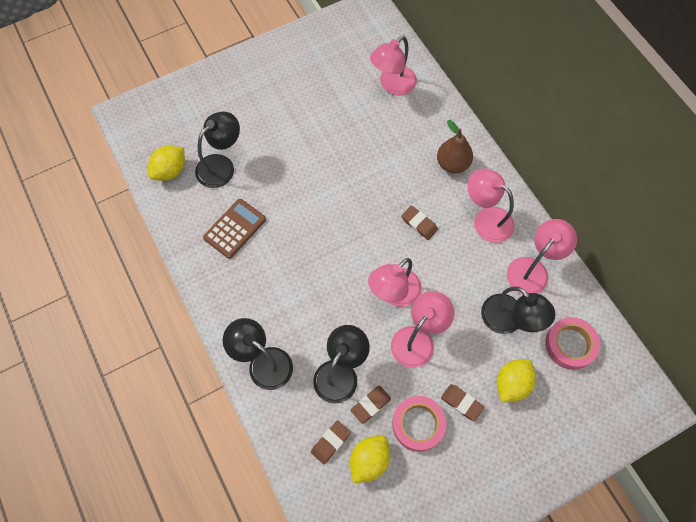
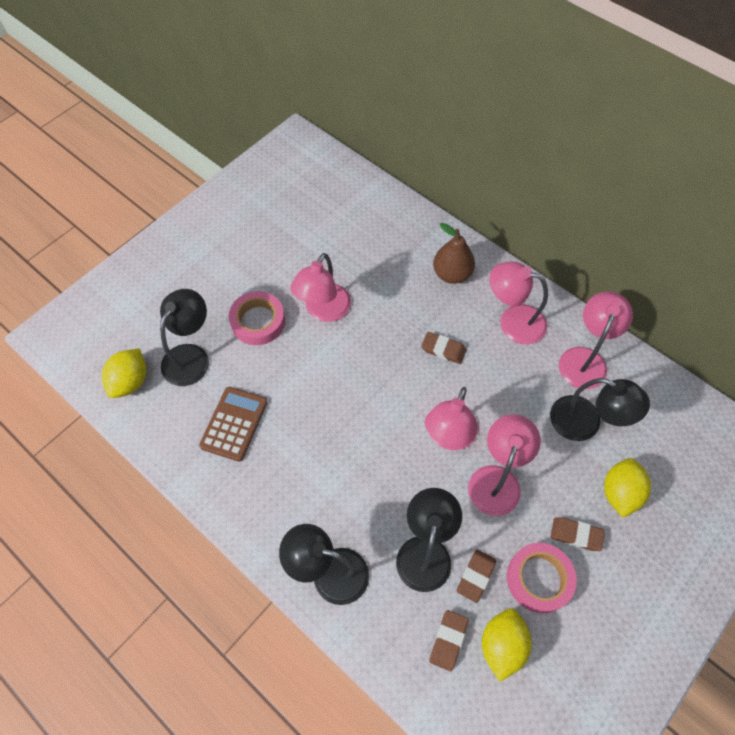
camera: 20 degrees left, 5 degrees down
pink lamp [370,36,417,95] -> pink lamp moved to [290,253,351,322]
pink tape [545,317,600,370] -> pink tape moved to [229,291,285,345]

